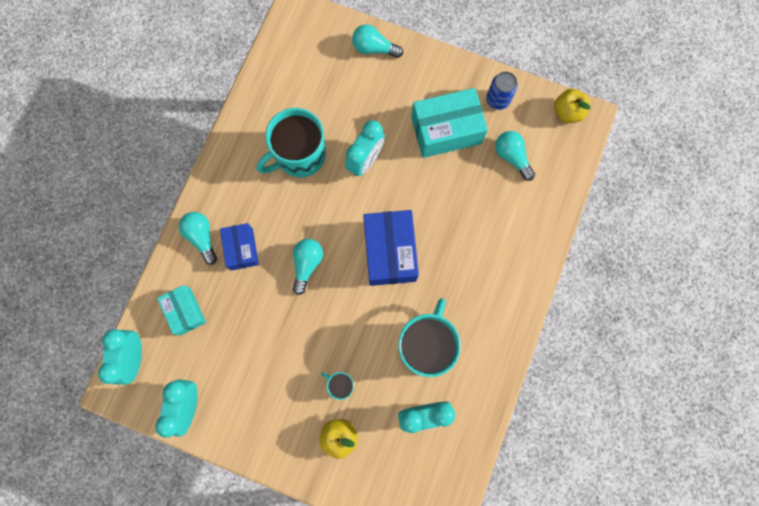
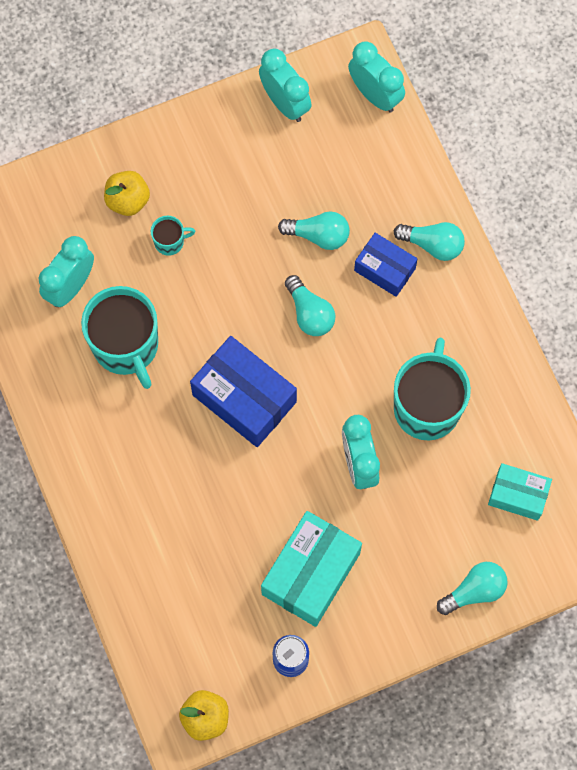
camera: 135 degrees right, 5 degrees down
turquoise box [157,285,206,336] -> turquoise box moved to [488,463,552,521]
turquoise light bulb [495,131,535,181] -> turquoise light bulb moved to [278,211,350,250]

